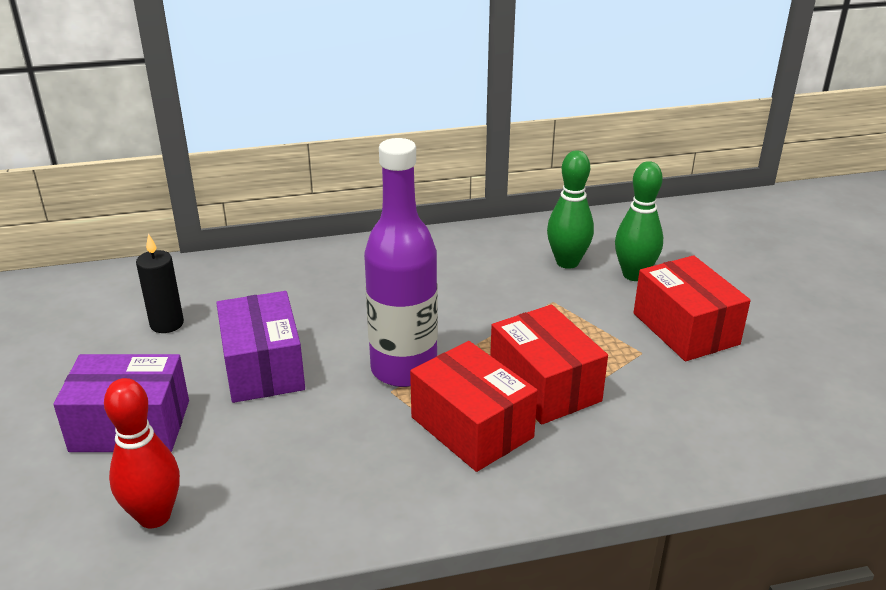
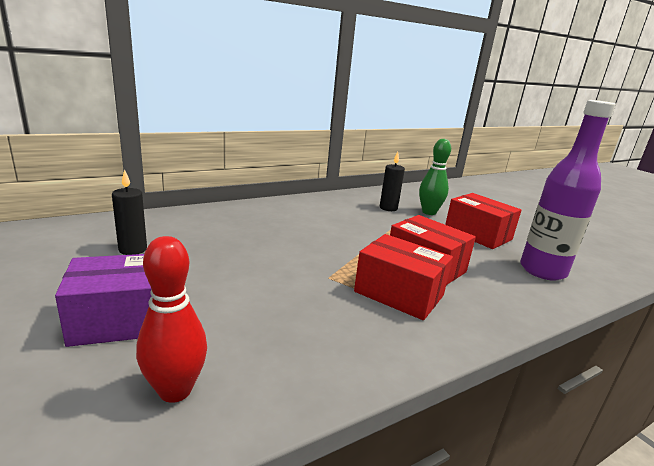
camera: 20 degrees left, 10 degrees down
purple box [216,291,305,403] -> none
purple bottle [364,138,438,387] -> purple bottle moved to [520,100,616,281]
green bowling pin [547,151,594,269] -> black candle [380,152,405,211]

